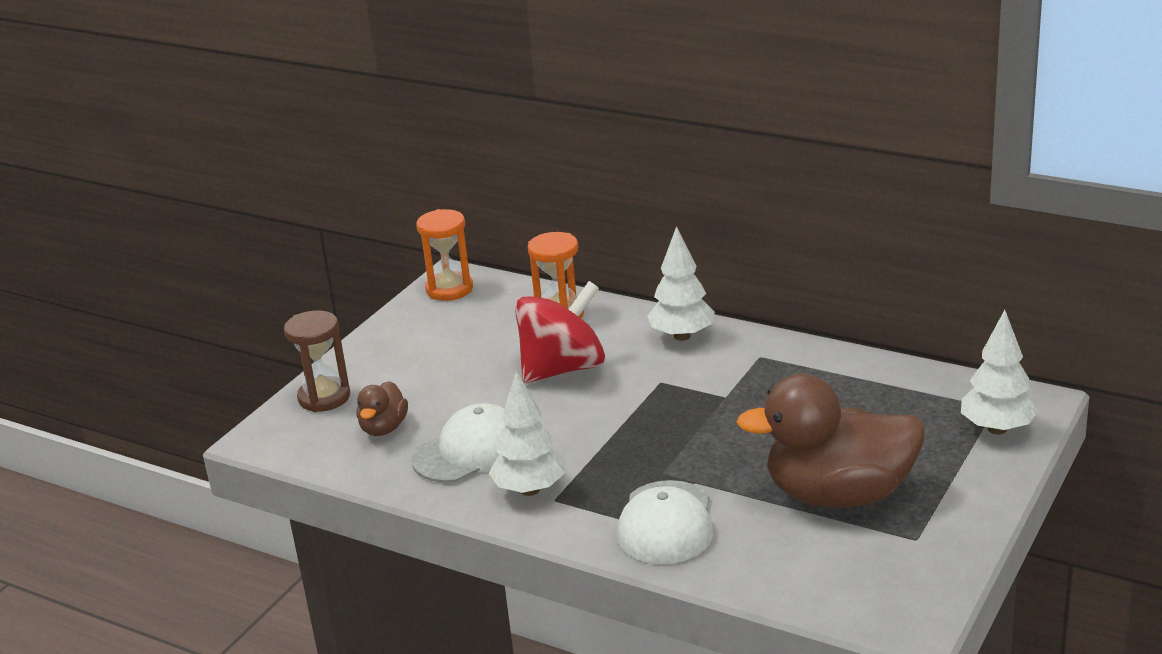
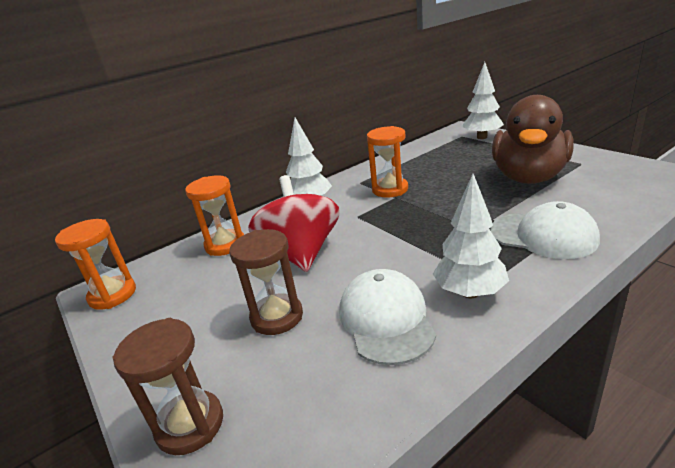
camera: 65 degrees left, 0 degrees up
brown duck [356,381,408,436] -> none
none -> brown hourglass [229,229,303,335]
none -> orange hourglass [367,126,408,198]

